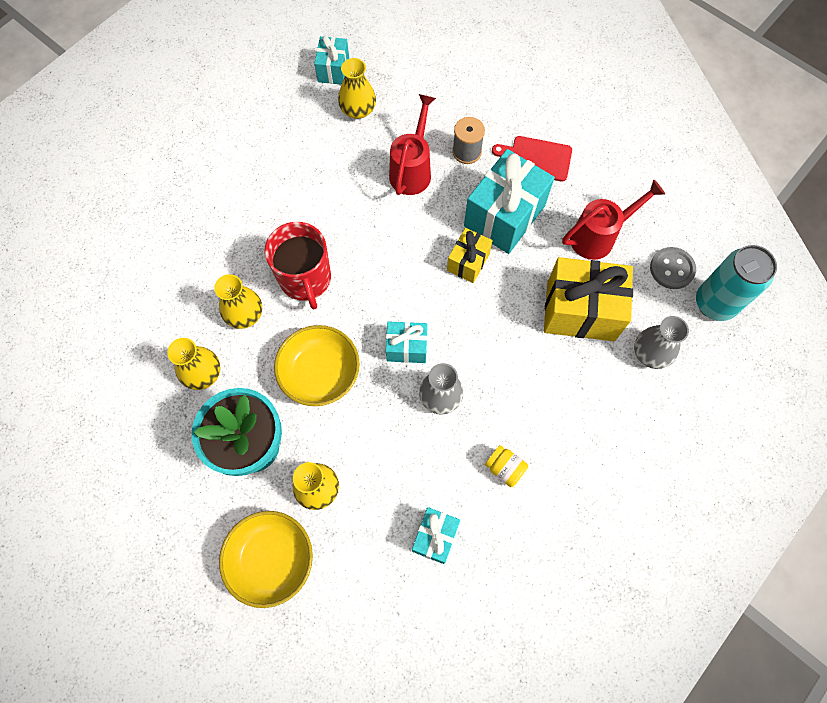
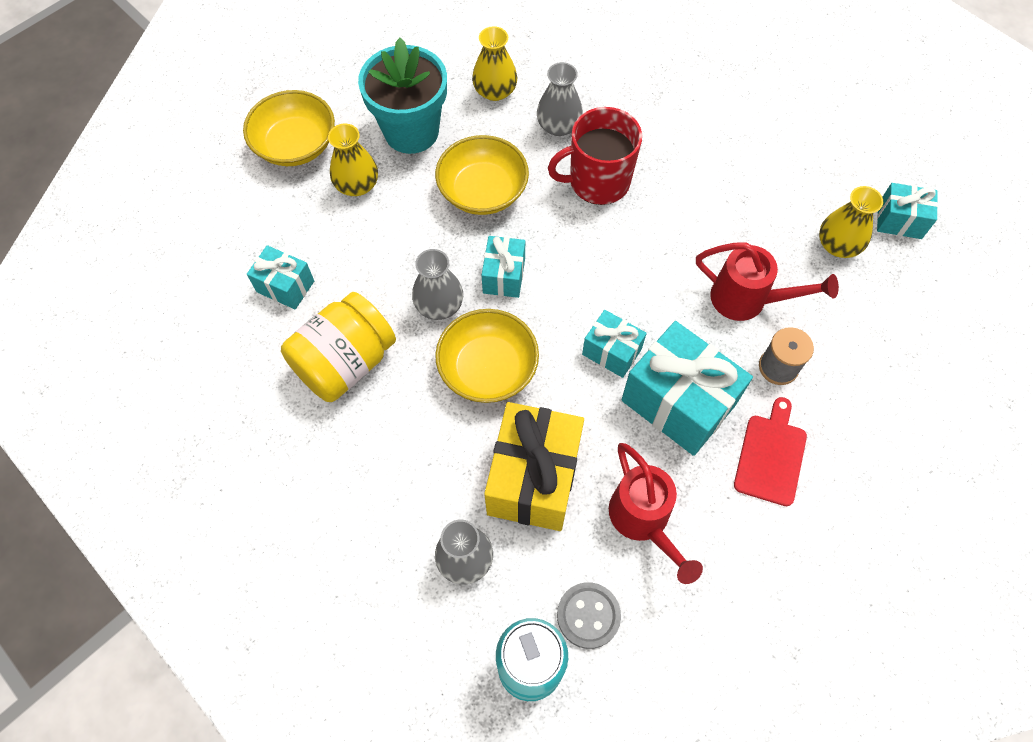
camera: 95 degrees right, 5 degrees down
yellow vase [214,274,262,329] -> grey vase [537,62,583,136]
yellow gift [447,228,493,283] -> turquoise gift [582,310,647,378]
yellow jar [485,445,528,487] -> yellow jar [281,292,396,402], size x2.22
none -> yellow bowl [435,309,539,403]

